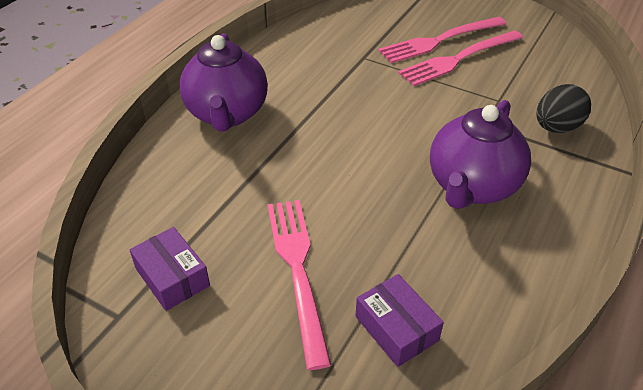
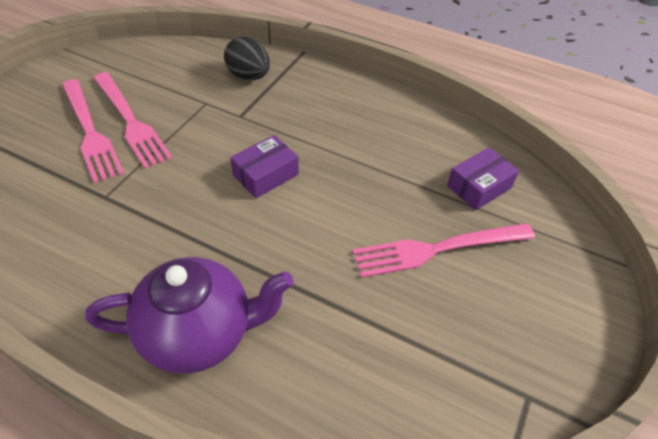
camera: 95 degrees left, 5 degrees up
purple box [129,227,210,311] -> purple box moved to [230,135,299,198]
purple teapot [430,100,531,209] -> none

